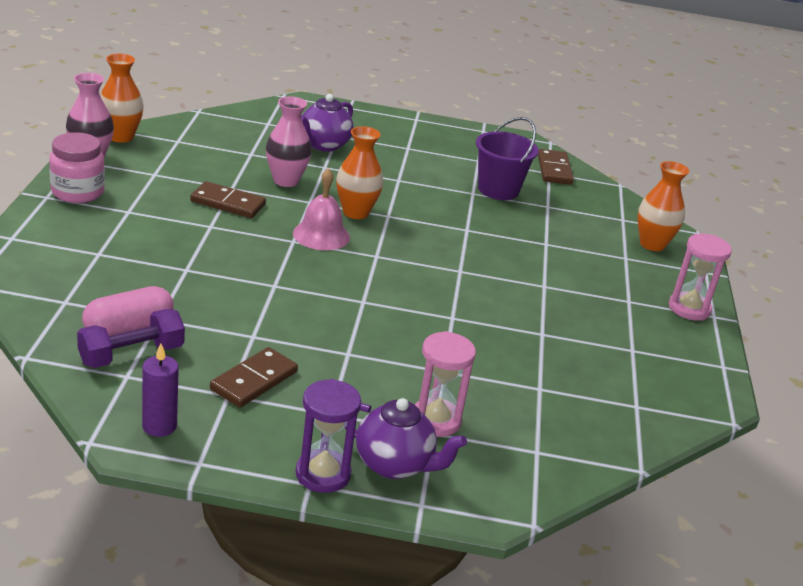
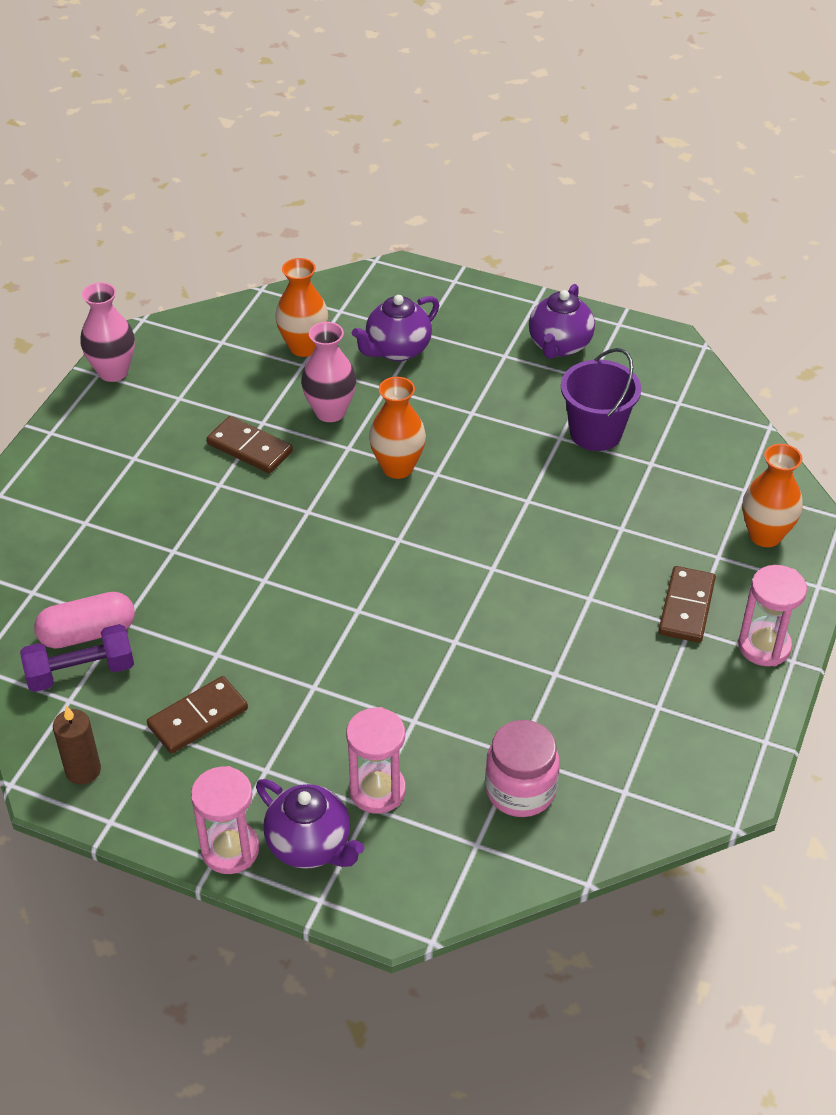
camera: 20 degrees right, 15 degrees up
pink jar [49,132,105,203] -> pink jar moved to [485,720,560,817]
orange vase [100,54,144,143] -> orange vase moved to [275,258,328,357]
purple candle [142,343,179,437] -> brown candle [53,706,101,784]
pink bell [293,168,350,250] -> none
purple hourglass [296,379,361,493] -> pink hourglass [191,766,259,874]
brown domino [538,149,574,185] -> brown domino moved to [658,566,716,643]
none -> purple teapot [529,284,595,359]

